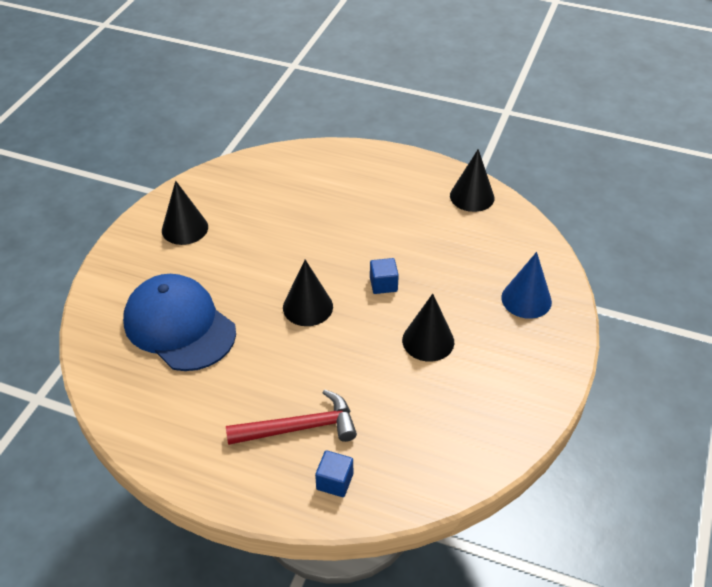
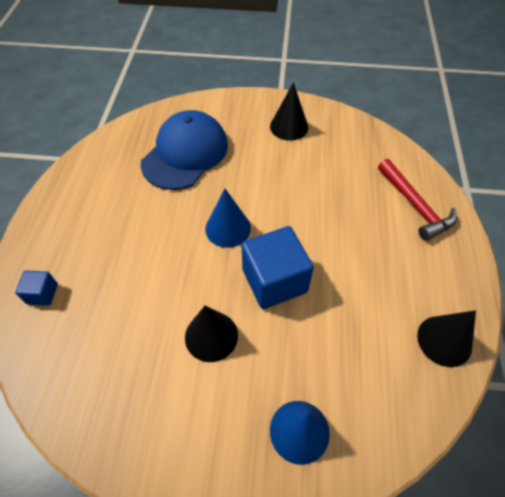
camera: 75 degrees right, 10 degrees up
red hammer [226,389,357,445] -> red hammer moved to [378,159,457,241]
black cone [283,260,333,326] -> blue cone [205,188,251,248]
blue cube [370,258,399,294] -> blue cube [242,226,314,309], size x2.06

